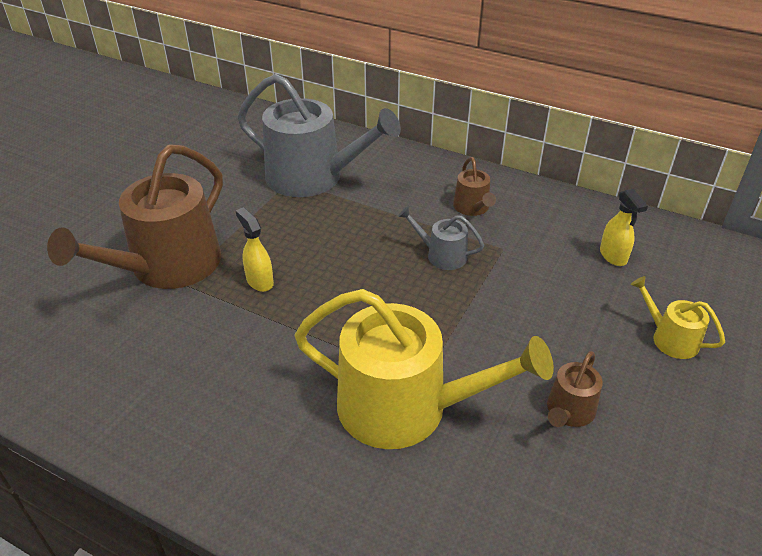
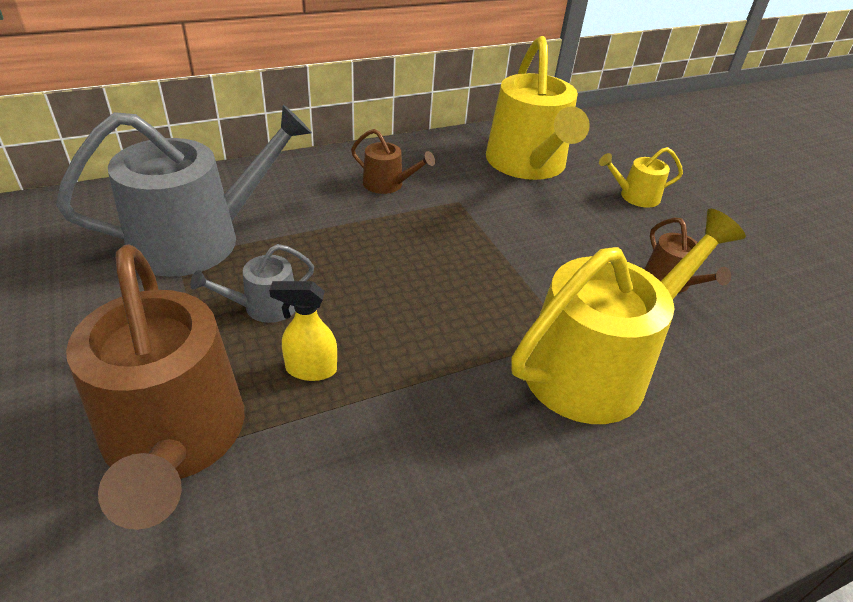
camera: 55 degrees left, 0 degrees up
grey watering can [398,207,484,270] -> grey watering can moved to [190,244,314,323]
yellow spray bottle [600,189,648,266] -> yellow watering can [486,36,590,180]

